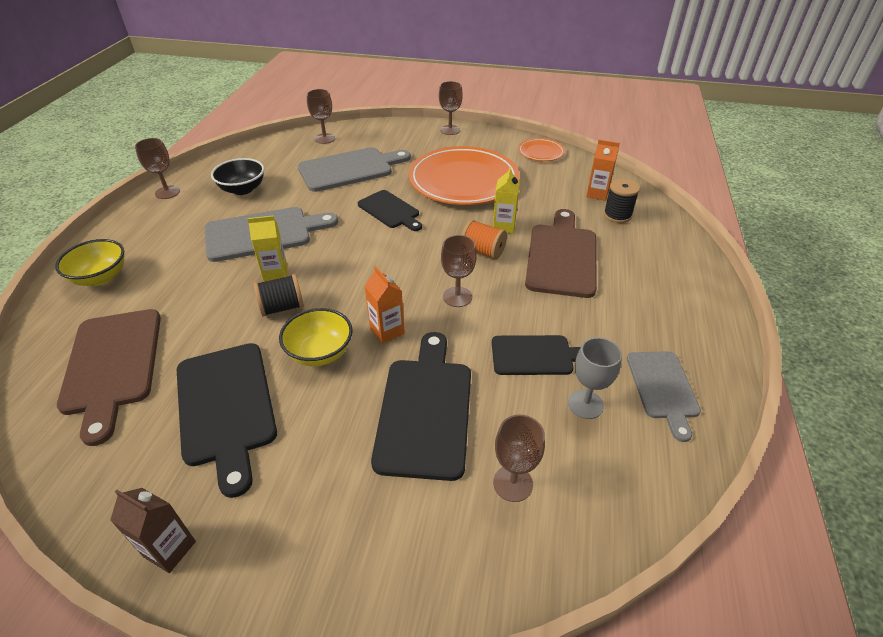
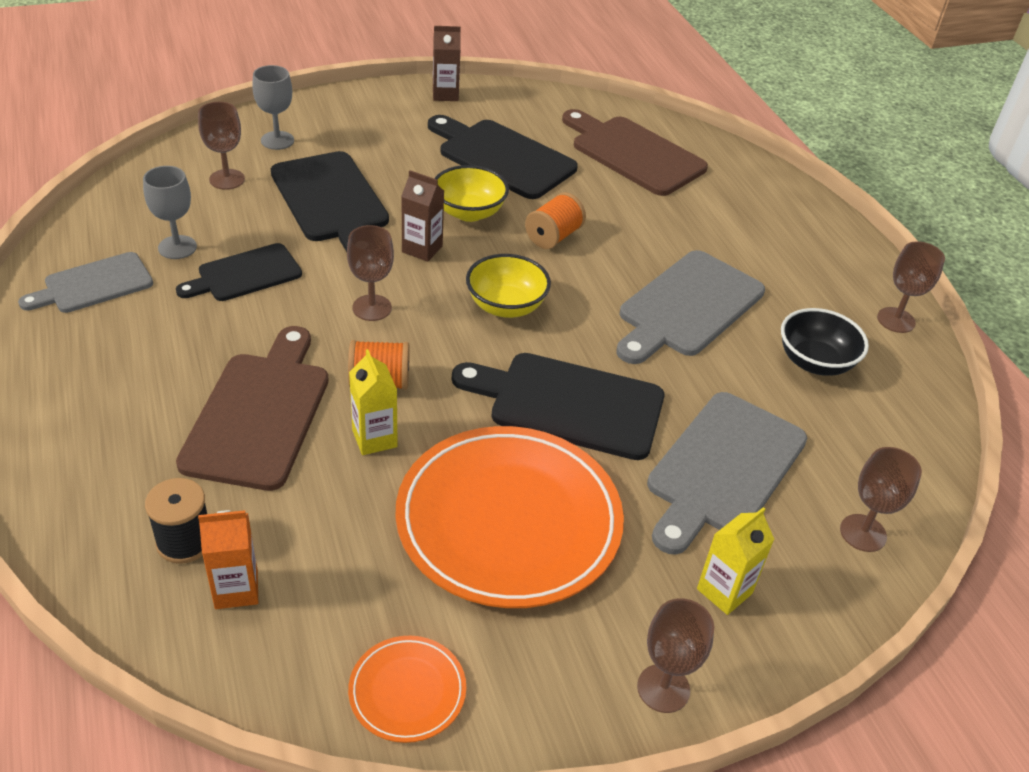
camera: 145 degrees right, 0 degrees up
yellow bowl [55,239,124,286] -> yellow bowl moved to [466,254,551,318]
yellow carton [248,215,287,282] -> yellow carton moved to [697,507,775,615]
black spool [254,274,304,317] -> orange spool [525,192,586,249]
black cutting board [358,190,422,231] -> black cutting board [452,353,664,460], size x1.59
orange carton [365,266,405,344] -> brown carton [401,170,444,262]
brown cutting board [525,209,597,298] -> brown cutting board turned 150 degrees counterclockwise [176,326,328,491]
grey cutting board [627,351,701,442] -> grey cutting board turned 90 degrees counterclockwise [18,252,153,313]
none -> grey goblet [252,65,294,150]

